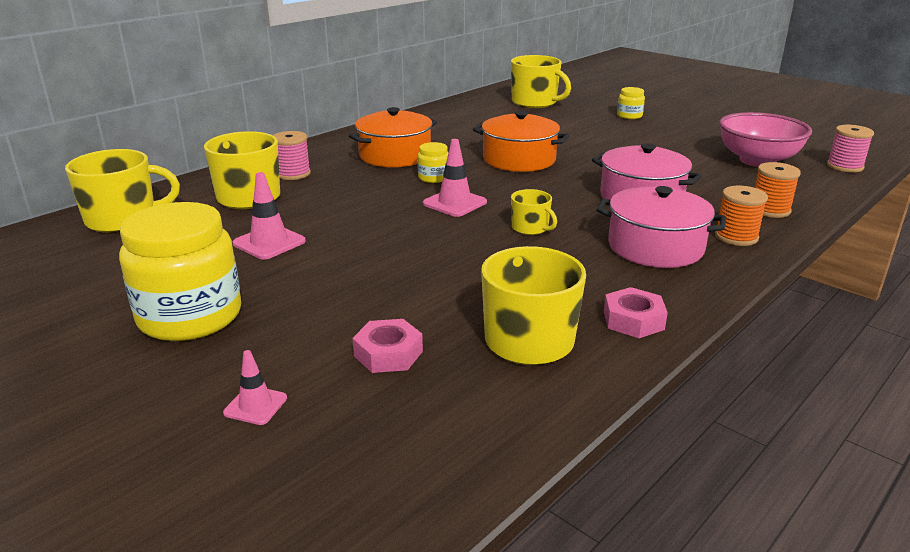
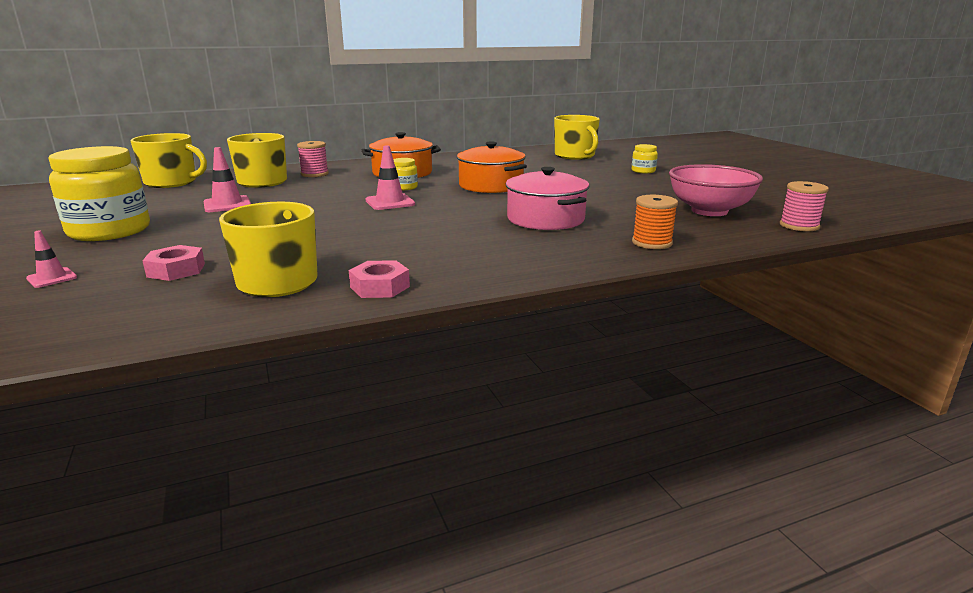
camera: 25 degrees right, 5 degrees down
yellow mug [511,189,557,235] -> none
pink pot [596,186,726,268] -> none
orange spool [715,186,768,246] -> none

